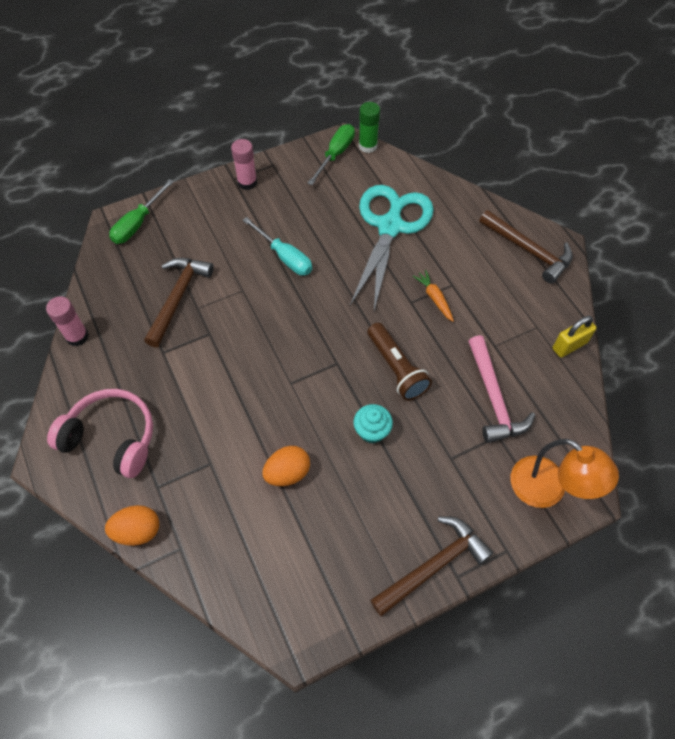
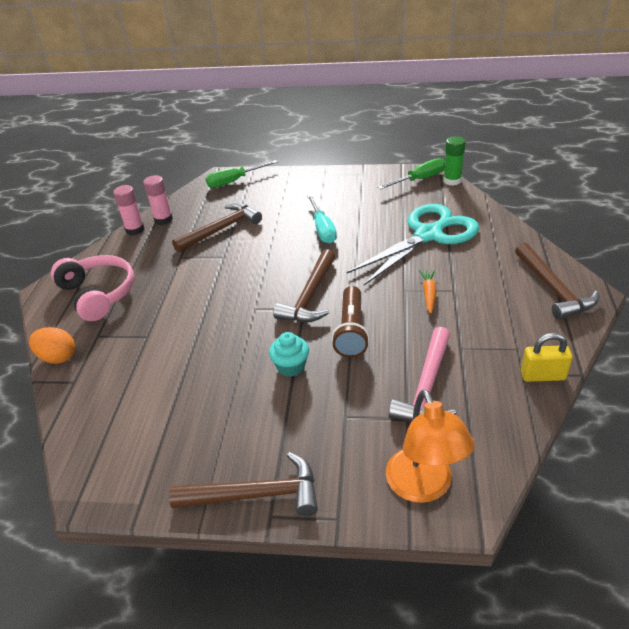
camera: 35 degrees right, 20 degrees down
pink glue stick [231,139,257,190] -> pink glue stick moved to [143,175,173,225]
orange egg [262,446,310,486] -> none
none -> brown hammer [273,249,335,322]

